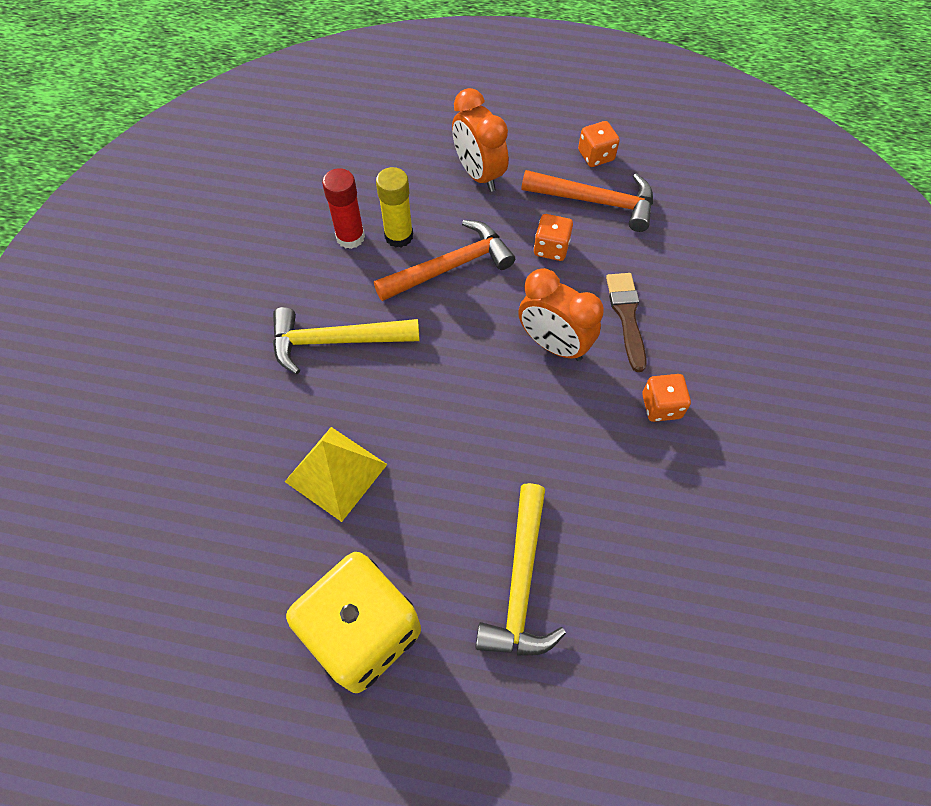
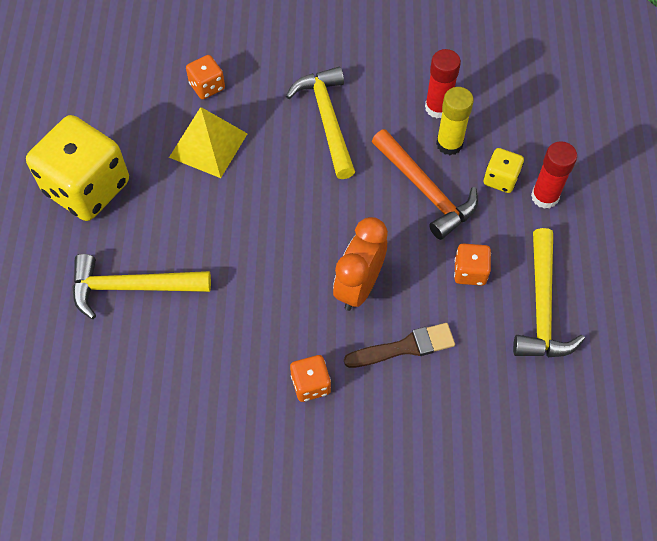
camera: 80 degrees right, 0 degrees up
orange clock [452,88,509,192] -> red glue stick [531,141,577,209]
orange hammer [522,170,653,232] -> yellow hammer [513,228,585,357]
orange dice [578,121,620,167] -> orange dice moved to [186,55,225,99]
none -> yellow dice [484,148,524,193]

